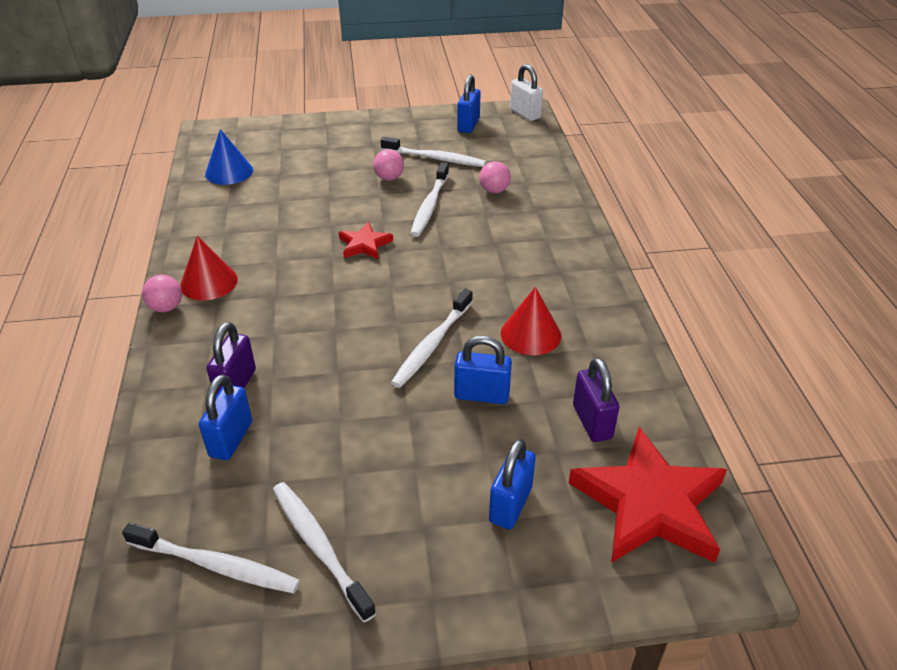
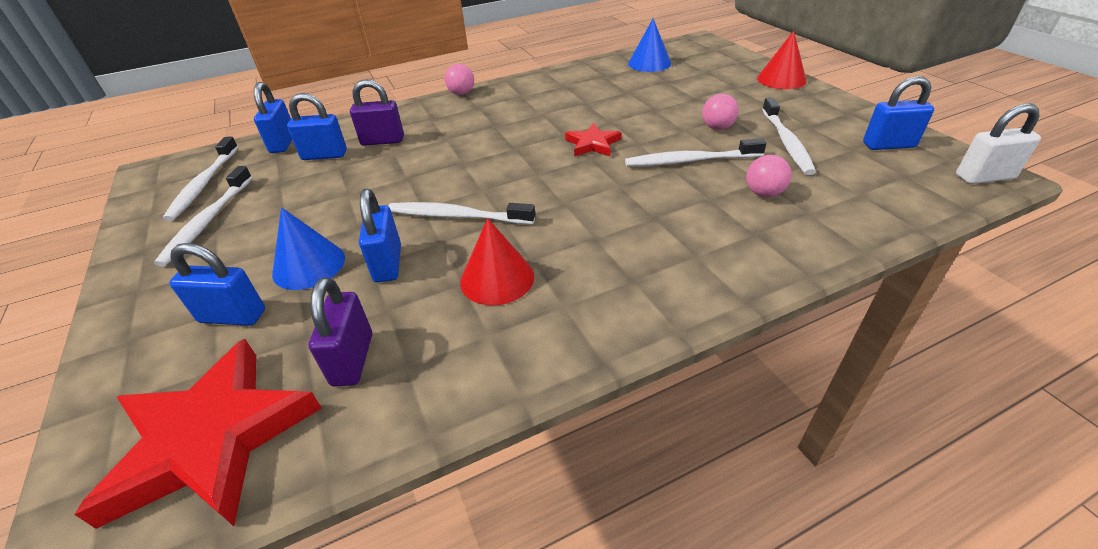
camera: 75 degrees right, 0 degrees up
red cone [180,236,238,300] -> red cone moved to [757,31,807,89]
white toothbrush [273,482,376,622] -> white toothbrush turned 150 degrees clockwise [154,166,252,267]
white padlock [510,64,543,121] -> white padlock turned 45 degrees clockwise [956,103,1041,184]
purple padlock [573,358,620,442] -> purple padlock turned 60 degrees counterclockwise [309,277,372,387]
none -> blue padlock [254,82,292,153]
none -> blue cone [272,207,345,290]

